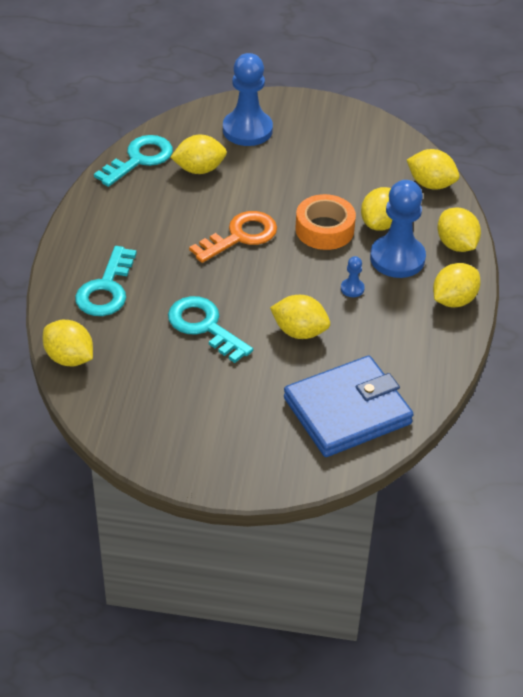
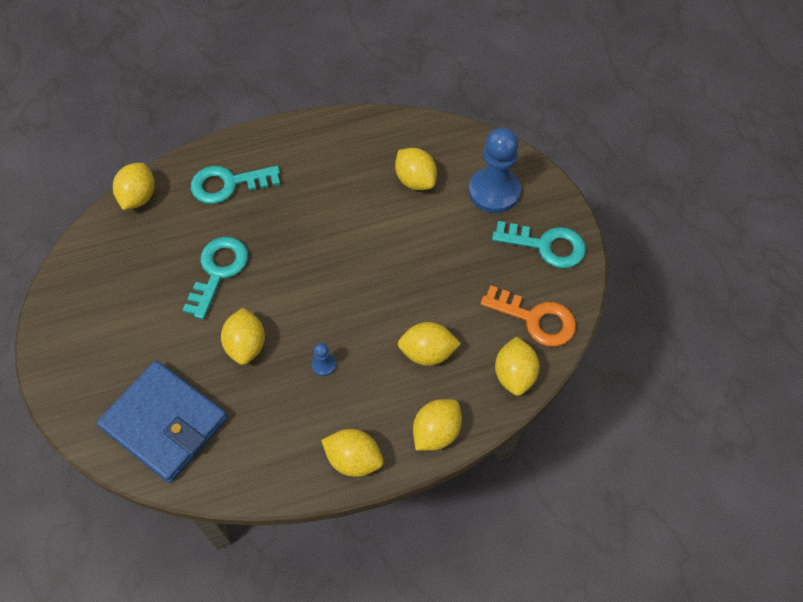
camera: 65 degrees right, 15 degrees up
turquoise key [94,135,173,187] -> turquoise key moved to [492,221,586,268]
orange key [189,211,277,263] -> orange key moved to [480,285,576,347]
orange tape [295,194,356,250] -> none
blue pawn [370,180,426,278] -> none

